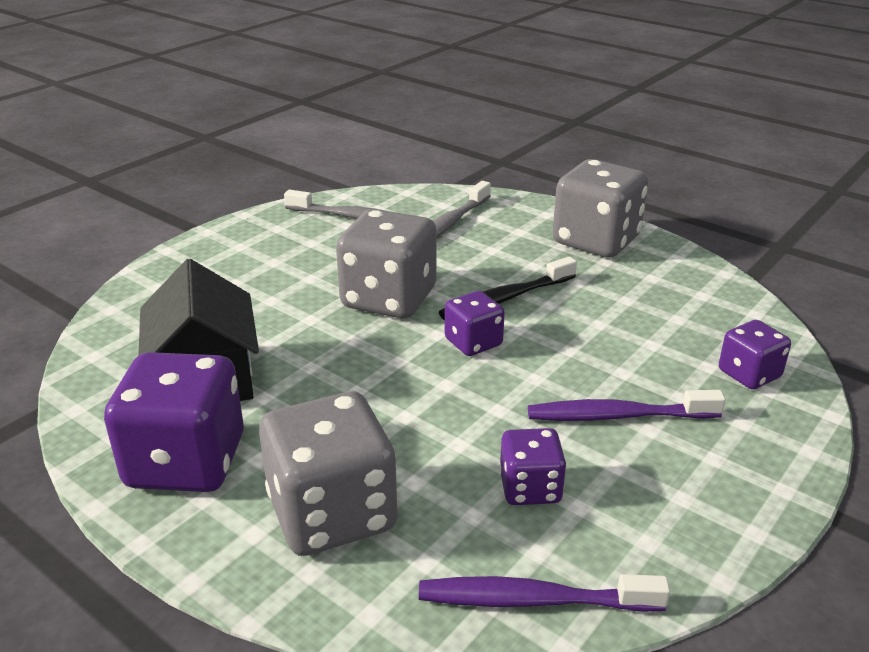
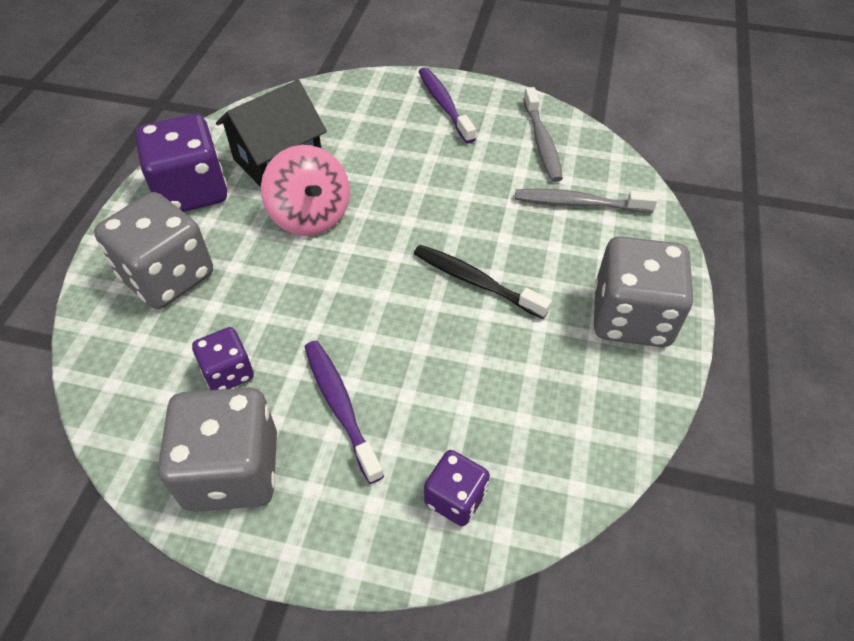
camera: 65 degrees right, 20 degrees up
grey dice [336,209,437,319] -> grey dice moved to [158,387,277,512]
purple toothbrush [419,574,670,612] -> purple toothbrush moved to [418,67,476,144]
purple dice [445,291,505,356] -> none
none -> pink spinning top [261,145,350,236]

